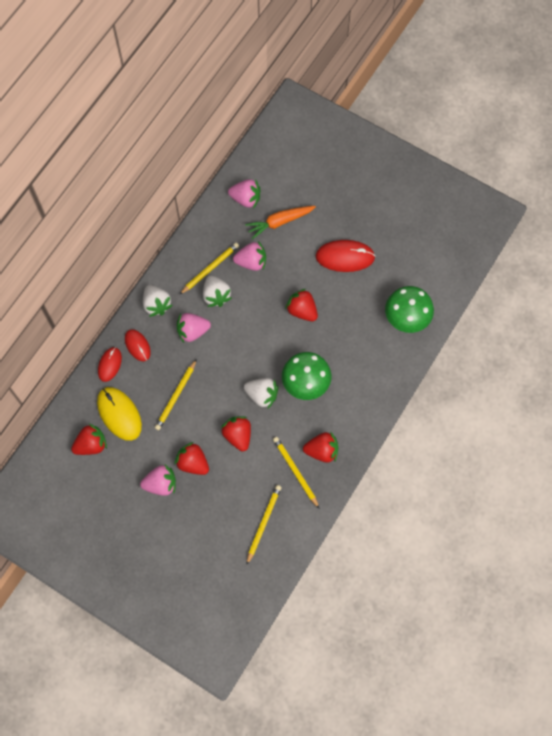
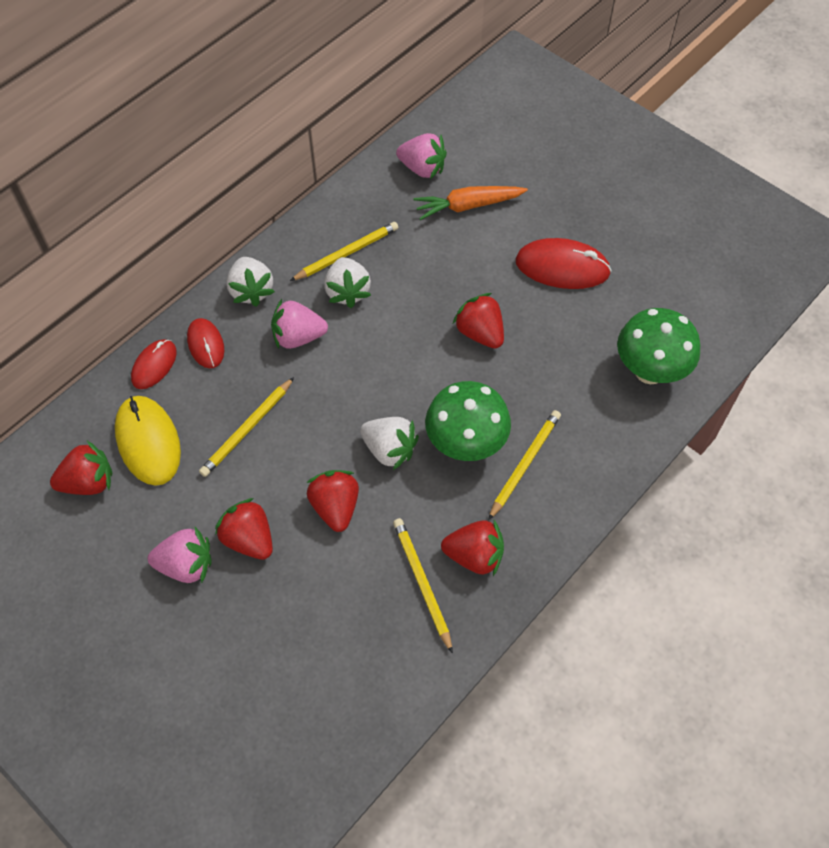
camera: 10 degrees right, 10 degrees down
pink strawberry [233,241,266,271] -> none
yellow pencil [246,485,281,565] -> yellow pencil moved to [488,410,561,520]

